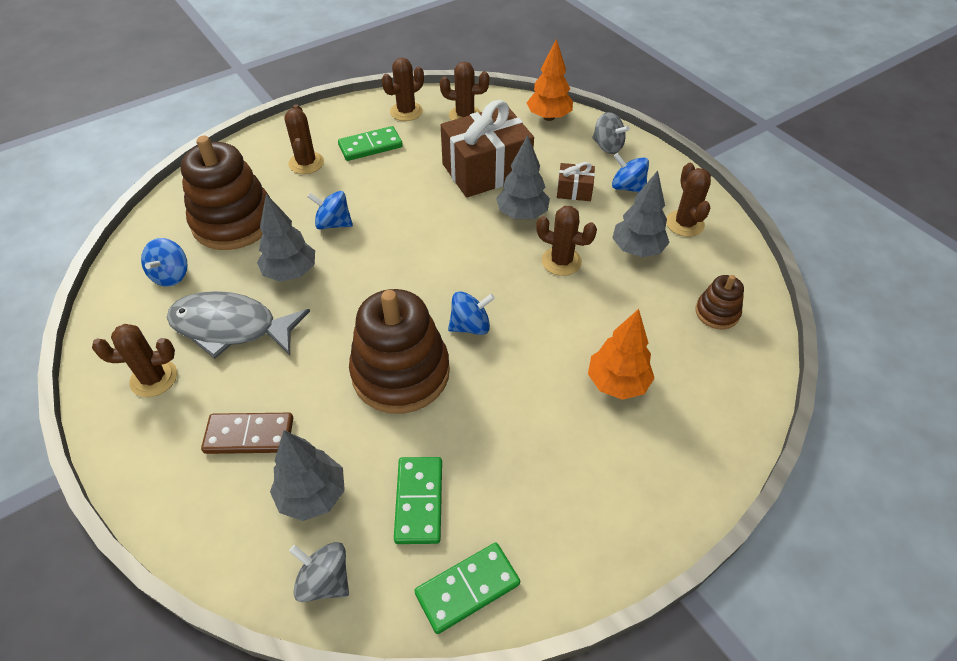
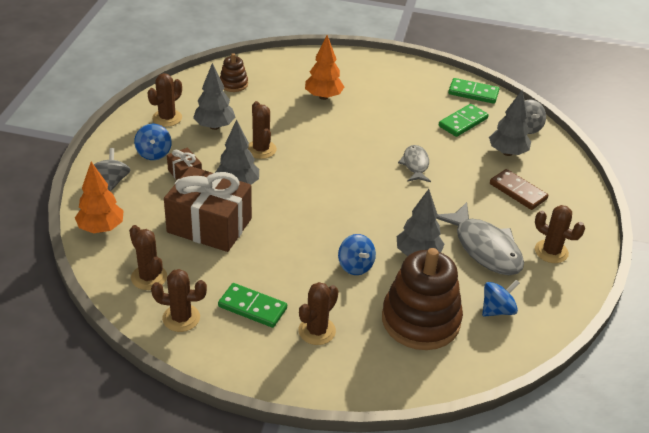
camera: 135 degrees left, 10 degrees down
brown stacking toy [349,289,450,414] -> grey fish [398,145,431,182]
blue spinning top [448,291,495,335] -> none

